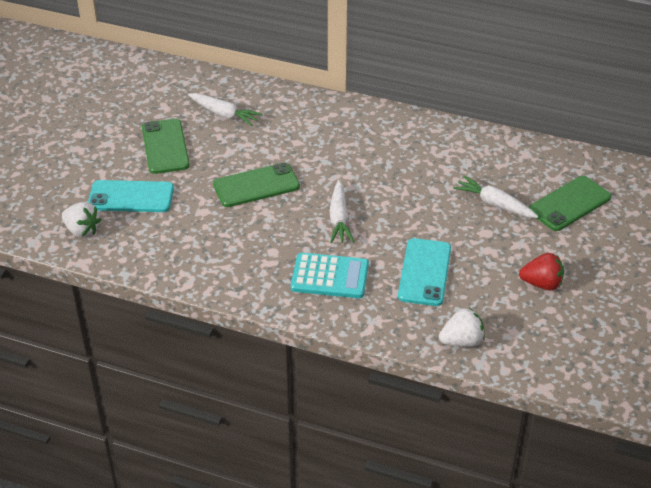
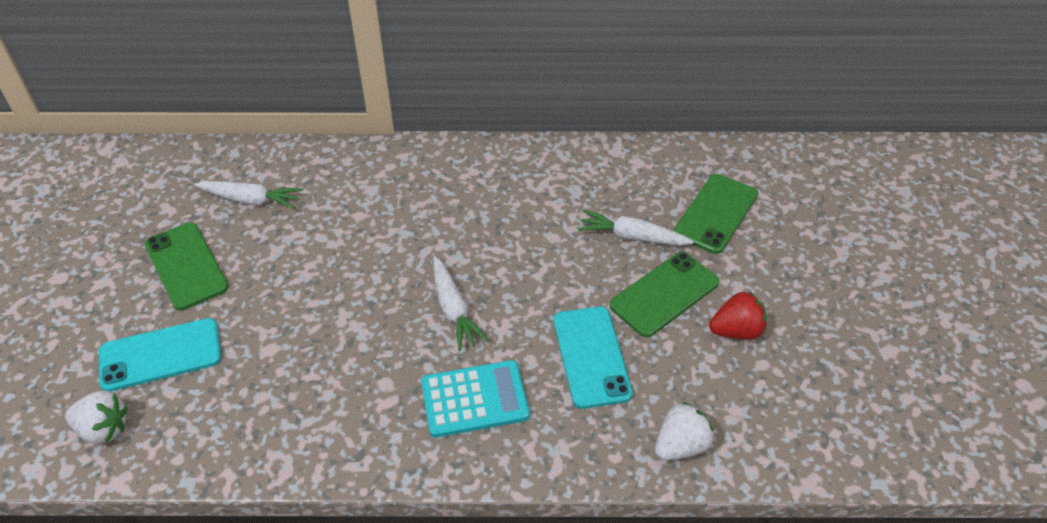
camera: 20 degrees left, 5 degrees up
green phone [213,163,300,207] -> green phone moved to [610,252,719,337]

